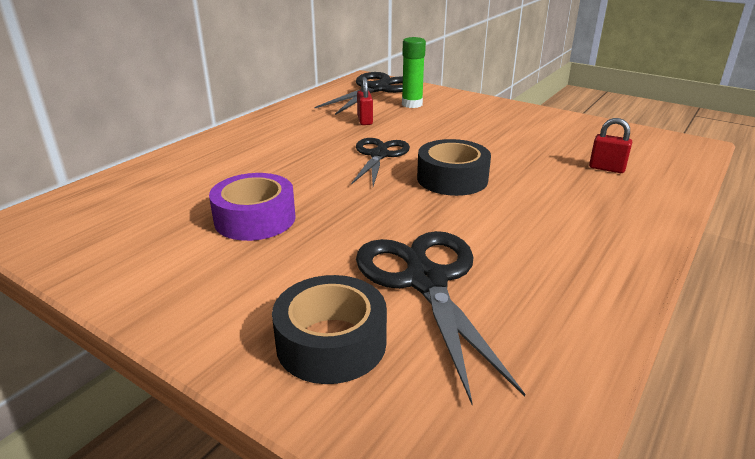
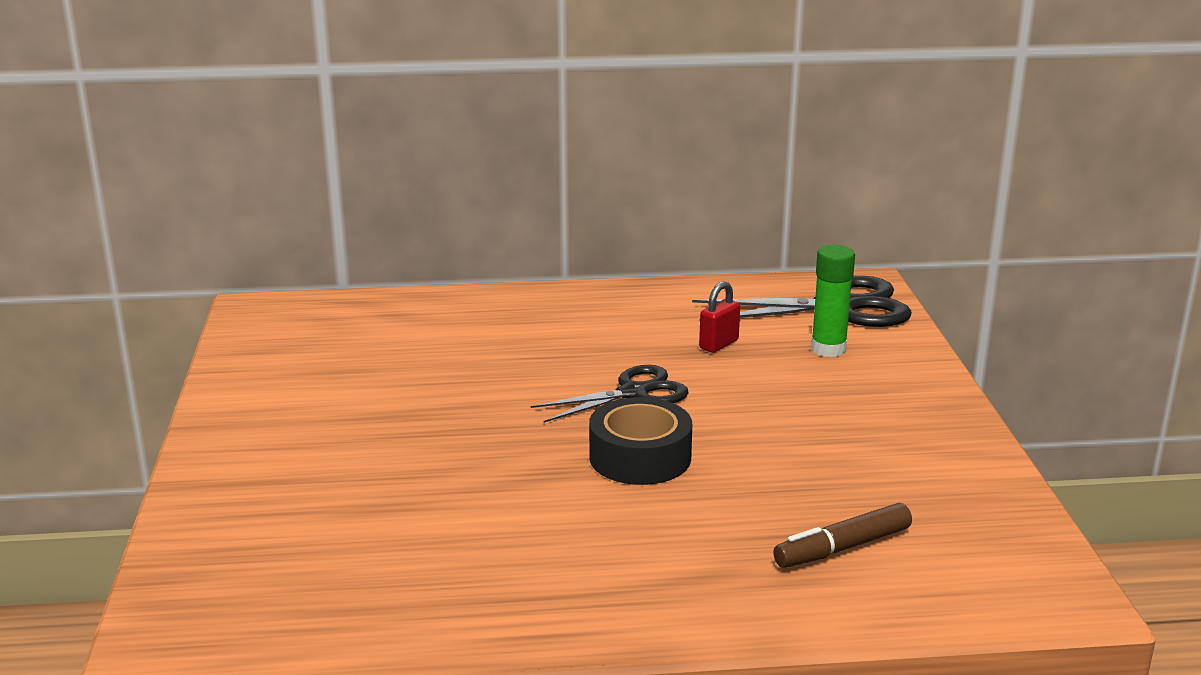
camera: 50 degrees right, 5 degrees down
purple tape [209,173,296,241] -> none
black tape [272,275,387,384] -> none
black scissors [356,231,525,404] -> none
red padlock [589,118,632,173] -> brown marker [773,503,912,568]

